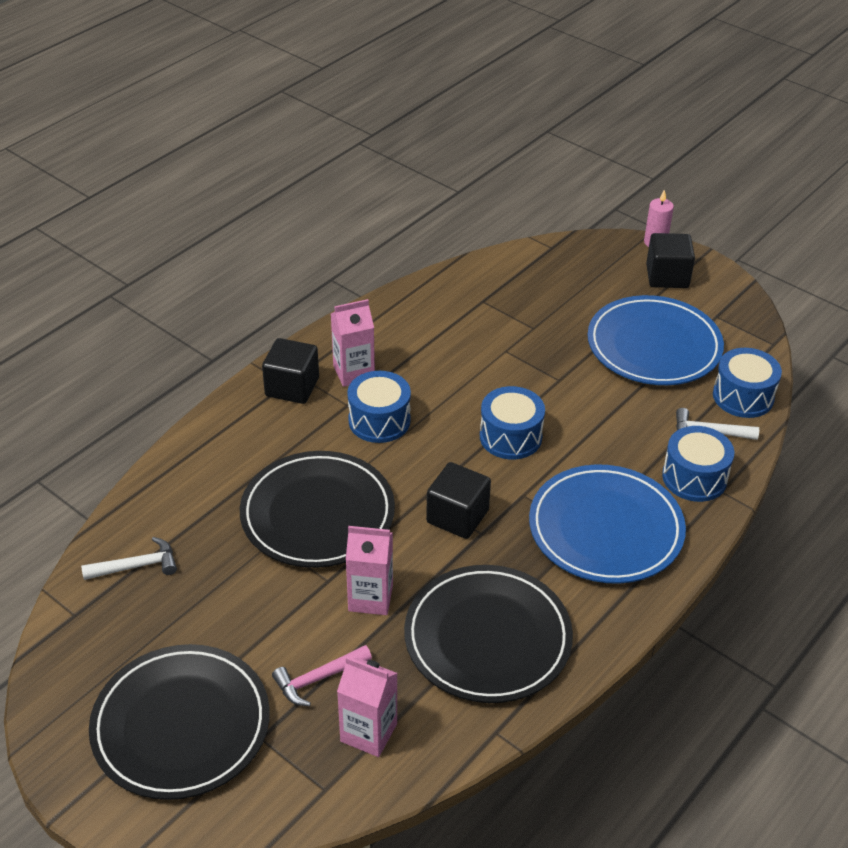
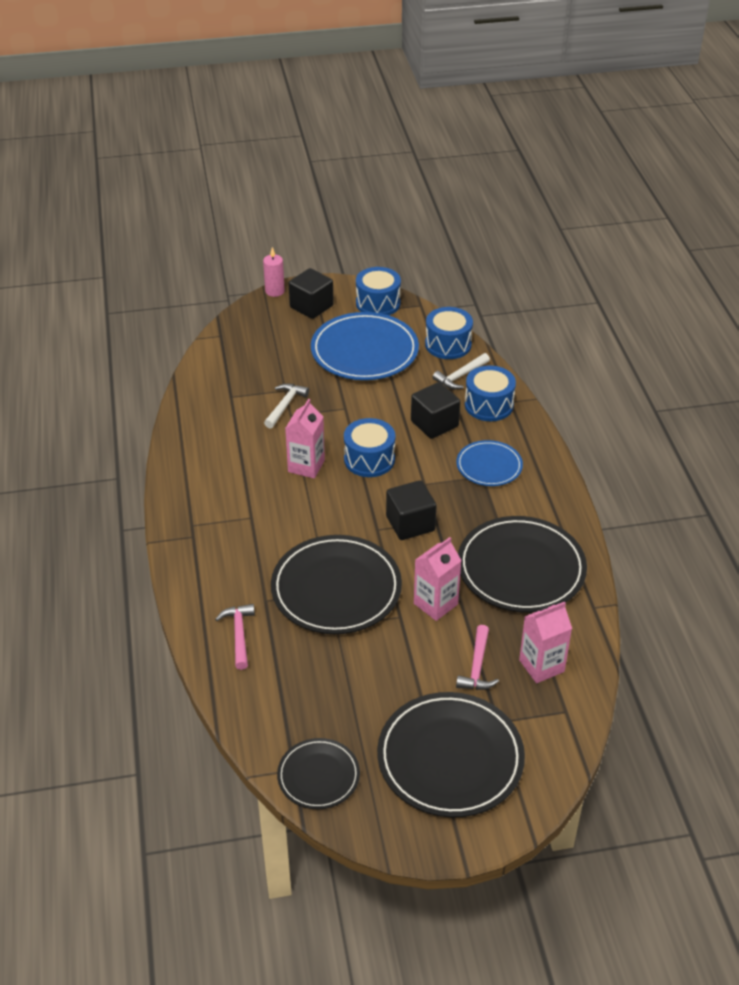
camera: 50 degrees left, 0 degrees up
white hammer [81,537,177,580] -> white hammer moved to [264,383,309,429]
black cube [262,338,319,404] -> black cube moved to [411,382,460,439]
pink carton [331,299,375,387] -> pink carton moved to [285,399,325,478]
blue drum [347,371,411,443] -> blue drum moved to [356,267,401,315]
blue plate [529,464,686,584] -> blue plate [456,440,523,486], size x0.56
none -> pink hammer [215,604,255,670]
none -> black plate [277,738,360,809]

